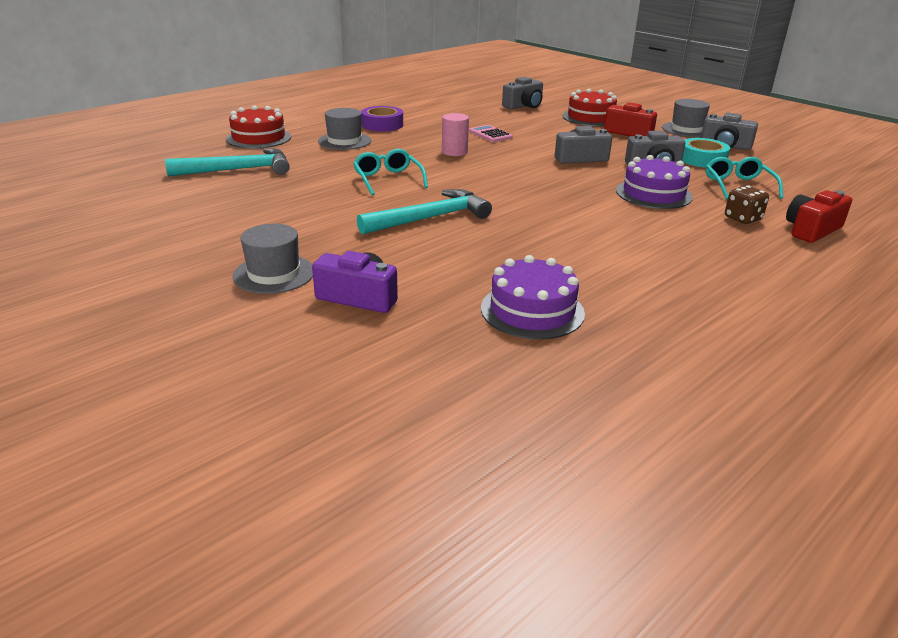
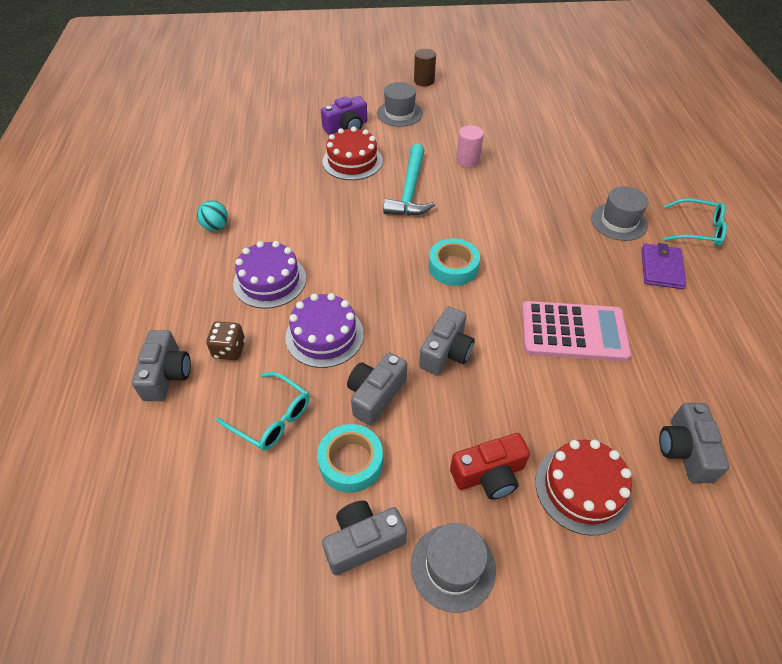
camera: 130 degrees right, 20 degrees up
turquoise hammer [165,148,290,176] -> none
red cake [226,105,291,149] -> red cake moved to [322,127,383,180]
turquoise glasses [353,149,428,195] -> turquoise glasses moved to [664,198,727,247]
purple tape [361,106,403,132] -> purple wallet [641,243,687,289]
pink cylinder [442,113,469,156] -> pink cylinder moved to [456,125,484,168]
pink calculator [469,125,513,142] -> pink calculator [522,301,632,362], size x1.94
purple cake [481,255,585,340] -> purple cake moved to [233,241,306,309]
red camera [786,190,852,243] -> grey camera [132,330,191,401]
none -> turquoise ball [197,200,228,231]
none -> brown cylinder [414,49,436,86]
none -> turquoise tape [429,238,480,286]

